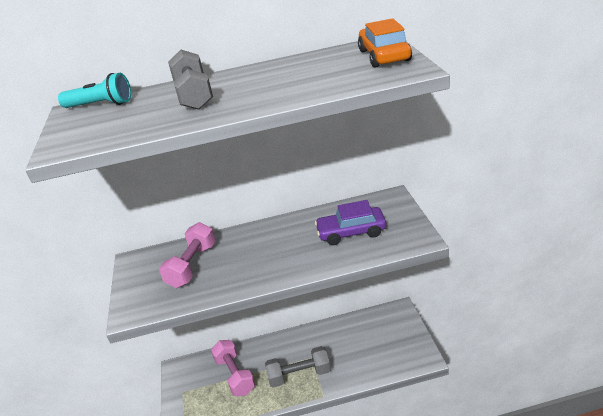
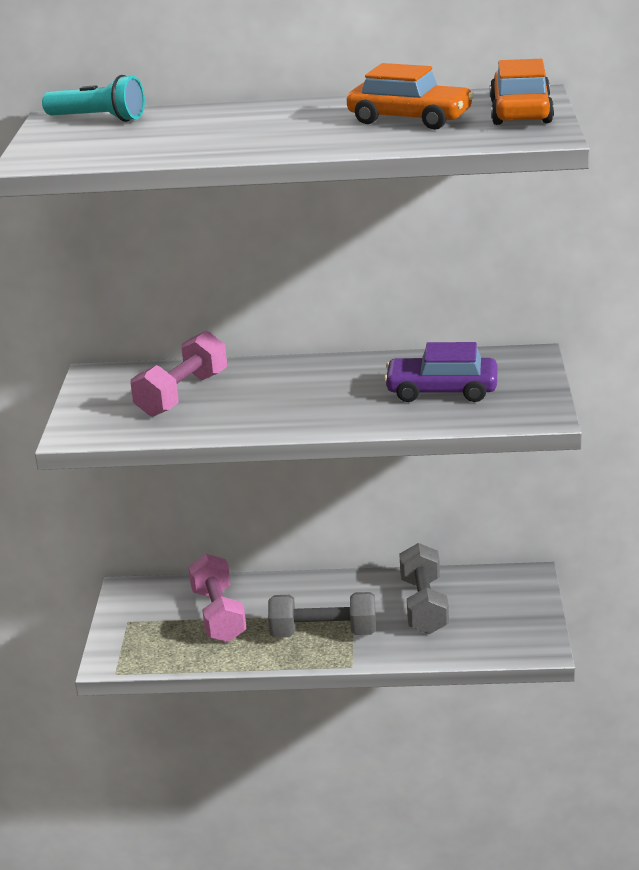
camera: 10 degrees right, 5 degrees down
grey dumbbell [168,50,213,110] -> grey dumbbell moved to [400,543,449,634]
none -> orange car [347,63,474,130]

